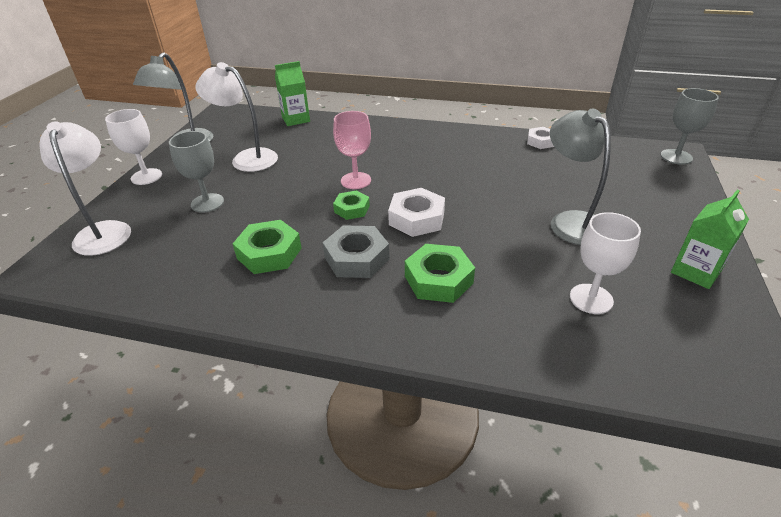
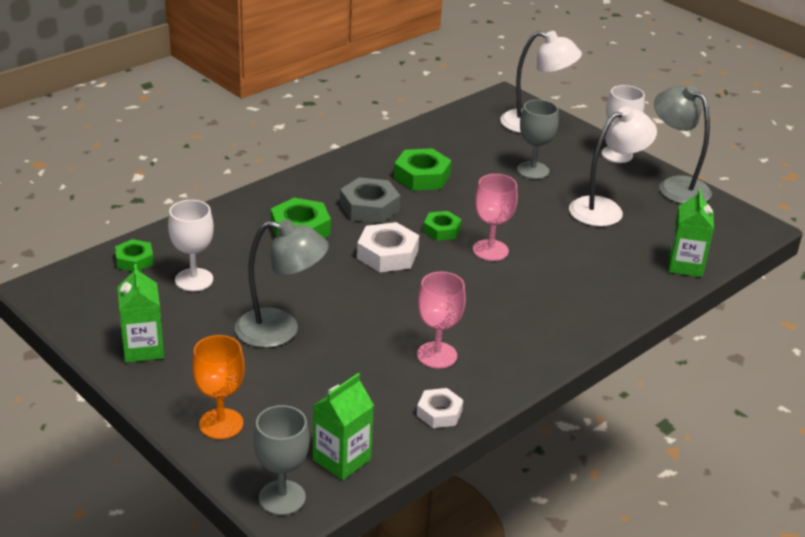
camera: 120 degrees right, 5 degrees down
none -> green nut [115,239,154,272]
none -> orange goblet [192,335,245,439]
none -> green carton [313,373,374,480]
none -> pink goblet [417,272,466,369]

